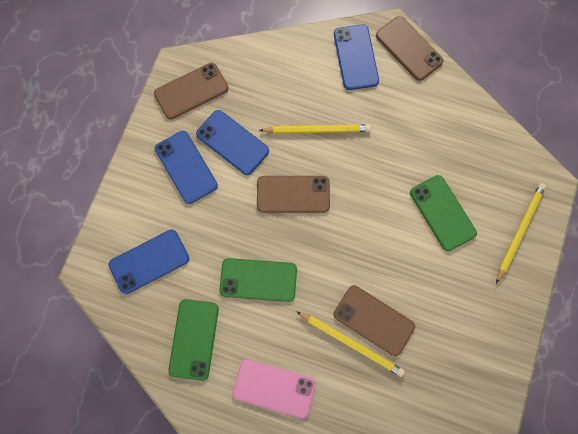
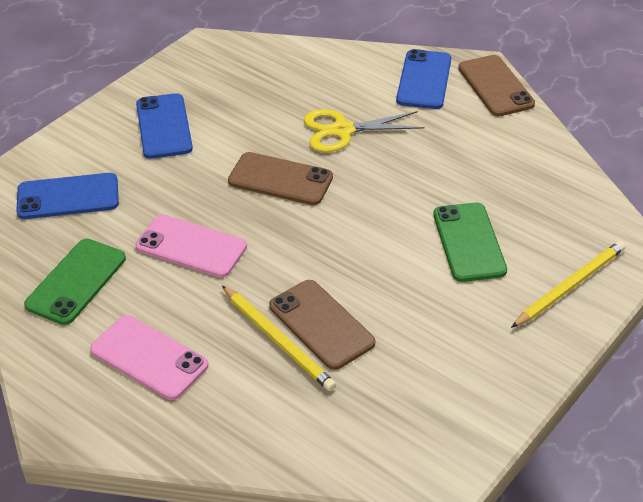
camera: 20 degrees right, 30 degrees down
brown phone [154,63,228,119] -> none
blue phone [196,110,269,175] -> none
green phone [219,258,297,302] -> pink phone [135,214,247,278]
yellow pencil [259,125,371,134] -> yellow scissors [304,109,425,152]

